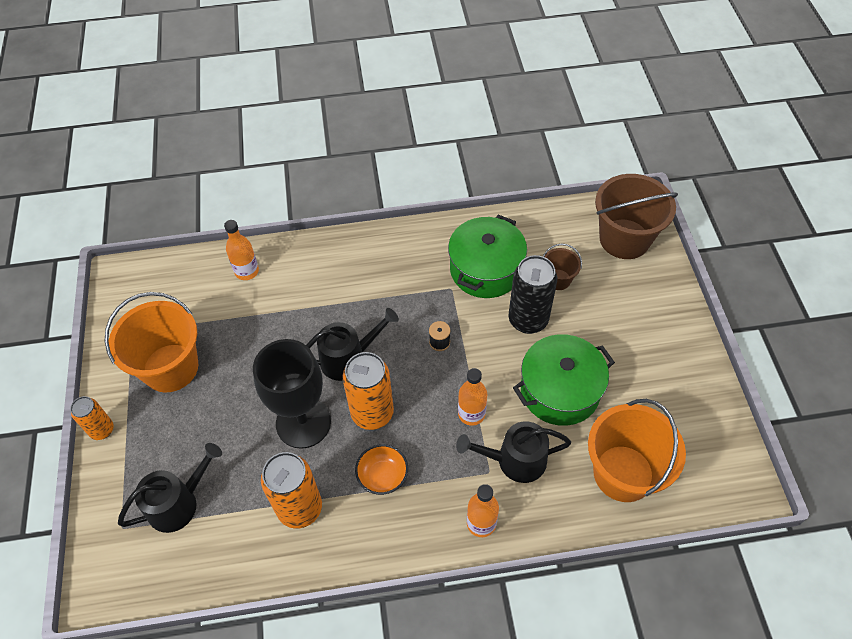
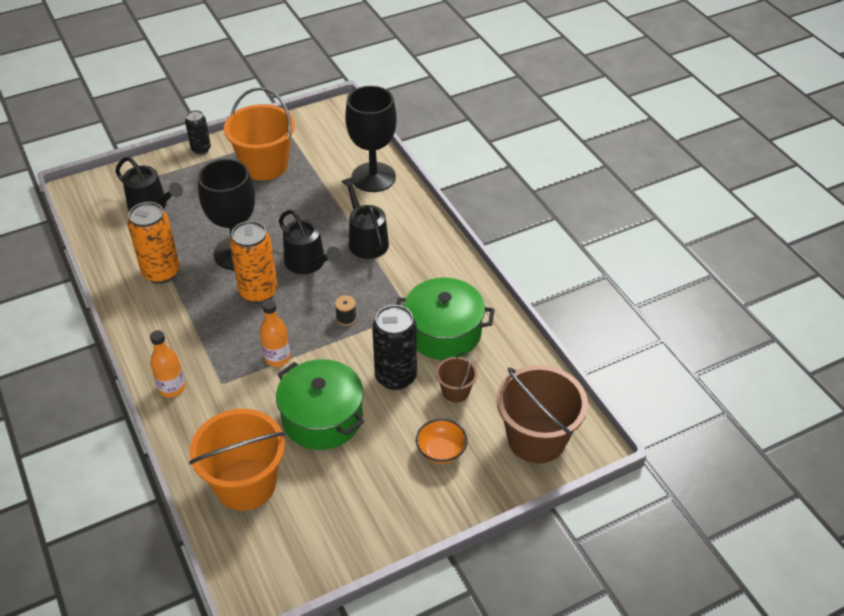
camera: 70 degrees right, 10 degrees down
orange can [70,396,114,440] -> black can [185,110,211,155]
orange bottle [224,220,259,280] -> black goblet [345,86,396,192]
orange bowl [355,444,408,495] -> orange bowl moved to [416,419,468,464]
black watering can [456,421,571,483] -> black watering can moved to [341,177,389,259]

